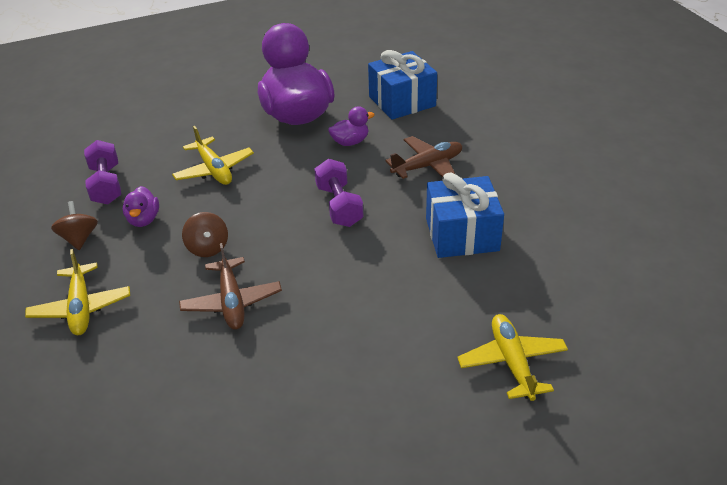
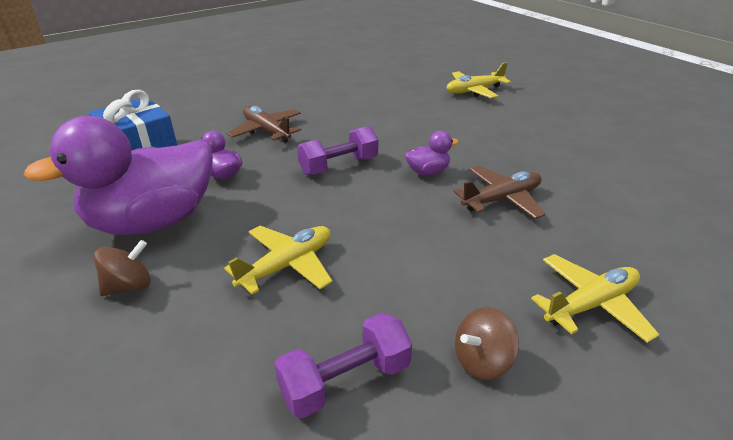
camera: 105 degrees left, 5 degrees down
purple duck [123,186,159,227] -> purple duck moved to [405,131,459,175]
brown spinning top [182,212,228,257] -> brown spinning top moved to [94,240,151,296]
blue gift [426,173,504,258] -> none

